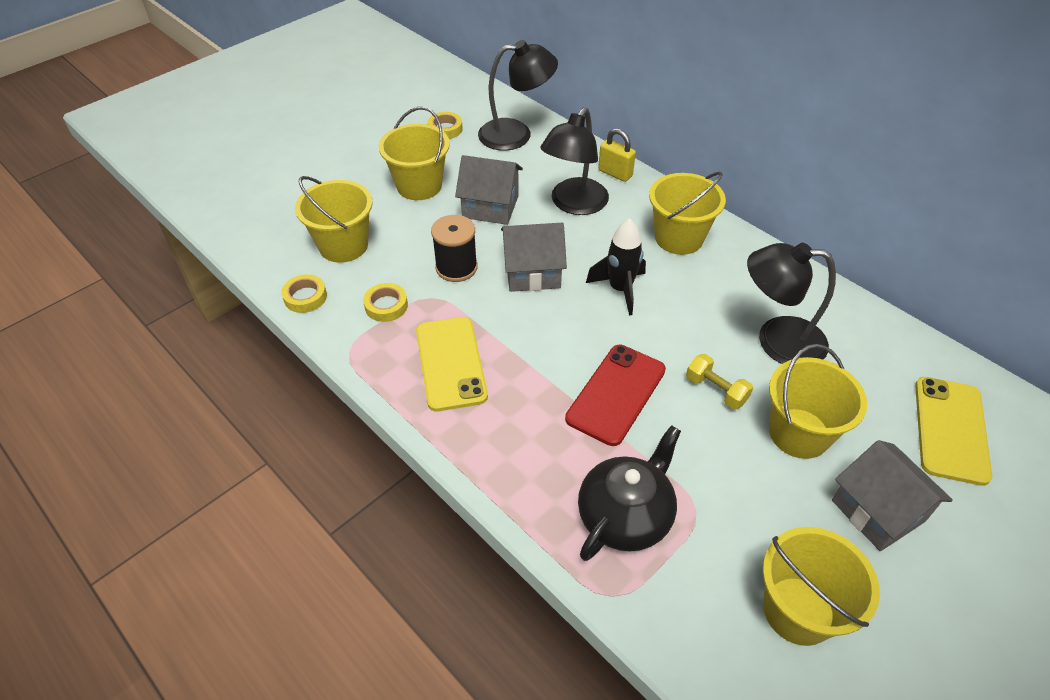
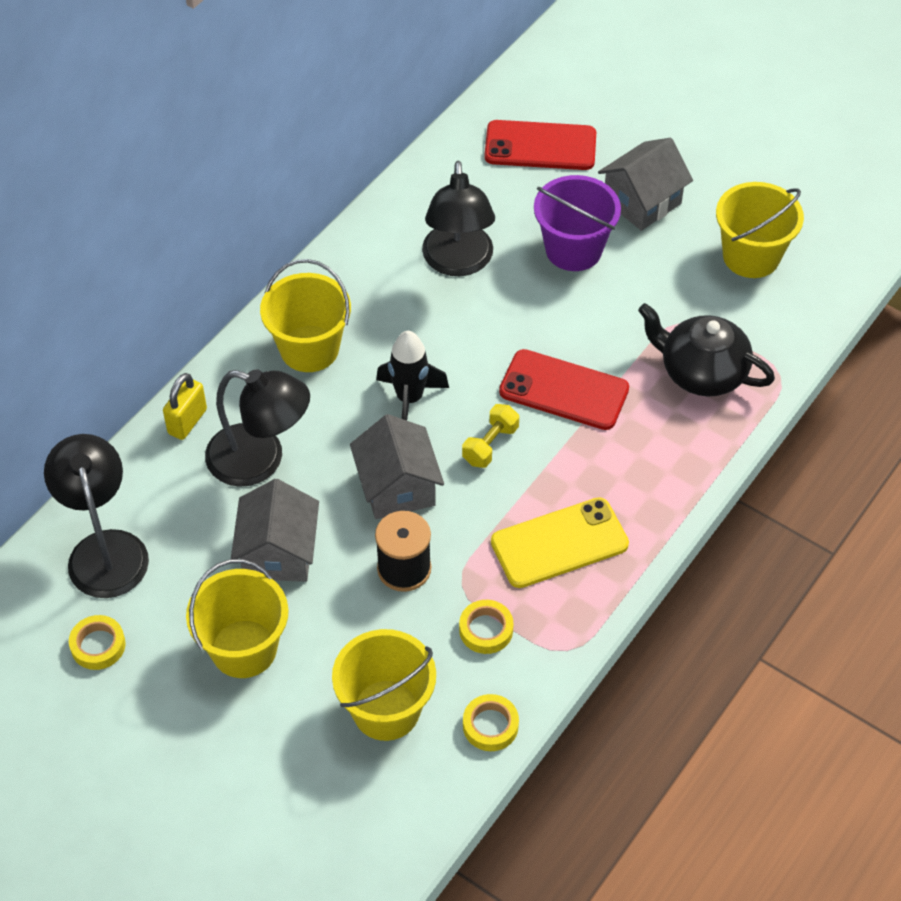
camera: 100 degrees left, 5 degrees up
yellow dumbbell [686,354,753,409] -> yellow dumbbell moved to [462,404,519,468]
yellow bucket [769,344,867,459] -> purple bucket [534,175,621,271]
yellow phone [915,377,992,486] -> red phone [485,120,596,170]

